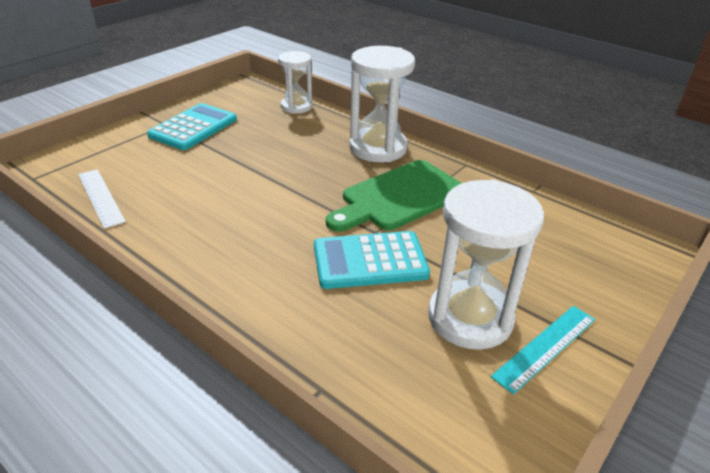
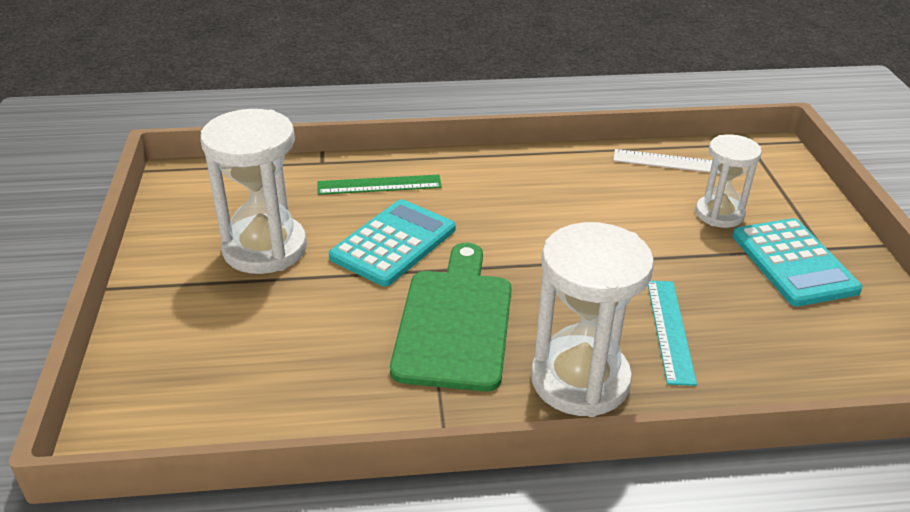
camera: 135 degrees right, 0 degrees up
white hourglass [278,51,312,113] -> white hourglass moved to [695,134,762,228]
turquoise ruler [491,306,595,394] -> turquoise ruler moved to [648,281,697,386]
none -> green ruler [317,175,442,195]

